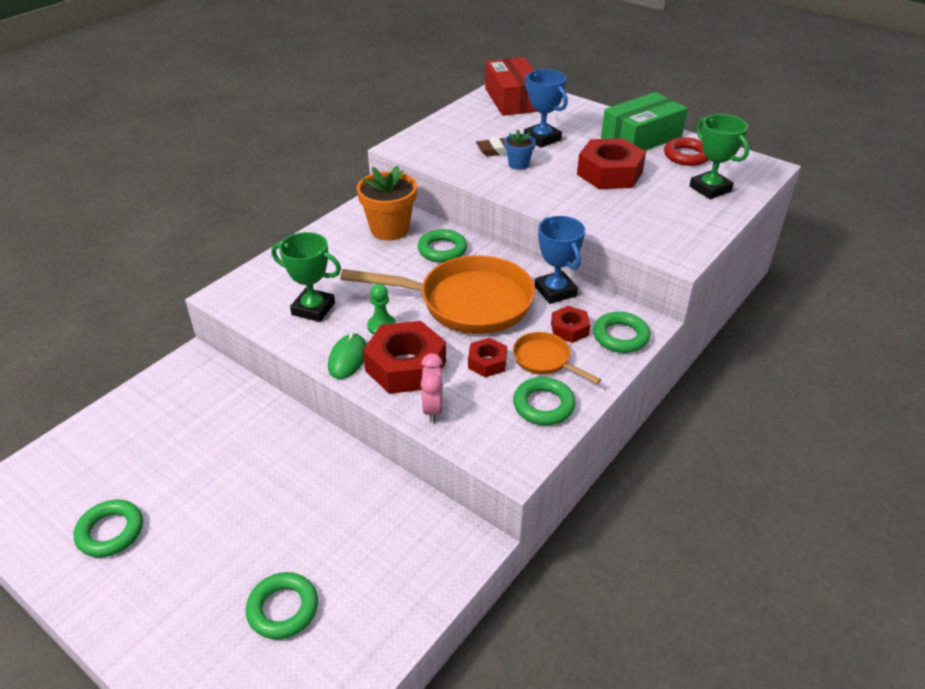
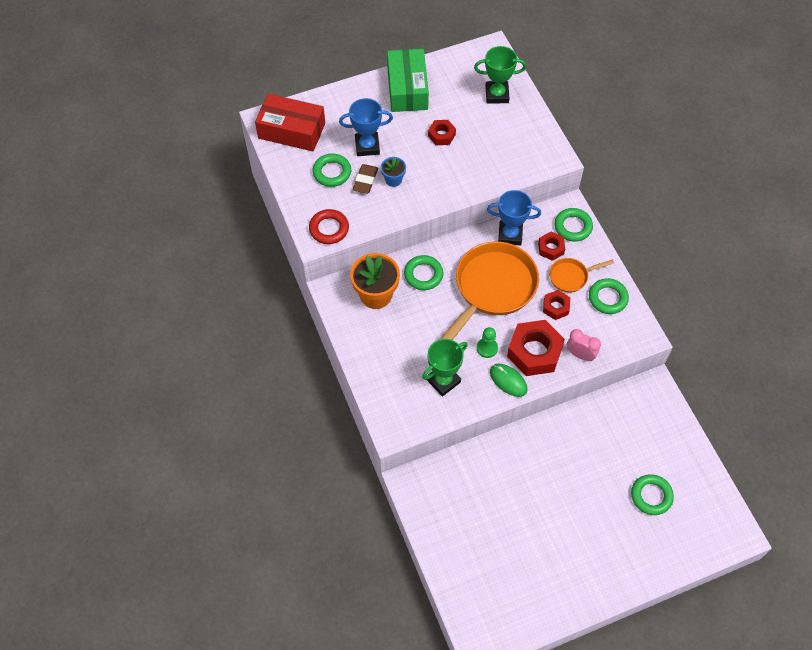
camera: 60 degrees left, 20 degrees up
green ring [74,500,143,557] -> green ring moved to [313,154,351,187]
red nut [577,138,646,189] -> red nut [428,120,456,145], size x0.53
red ring [664,137,709,166] -> red ring moved to [309,209,349,244]

